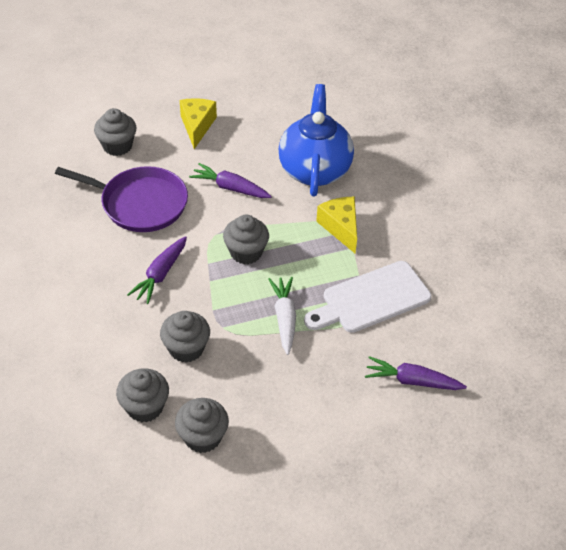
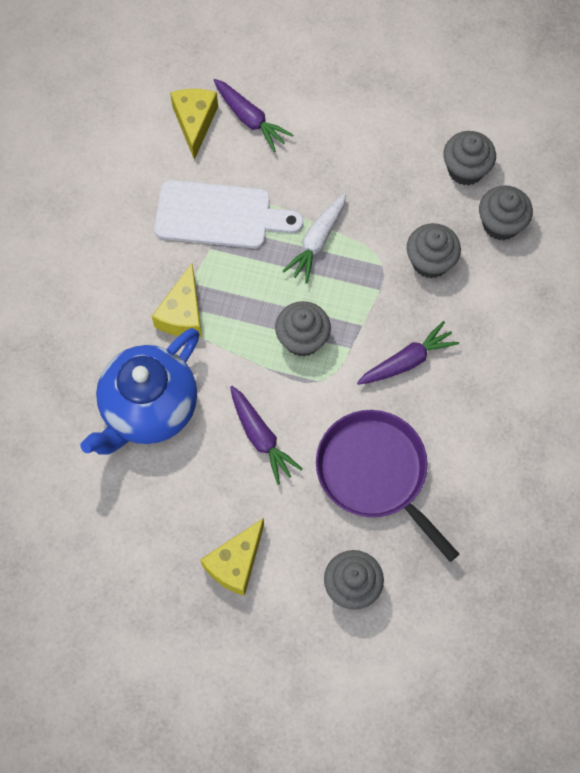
camera: 145 degrees left, 20 degrees up
none -> yellow cheese [170,89,218,160]

